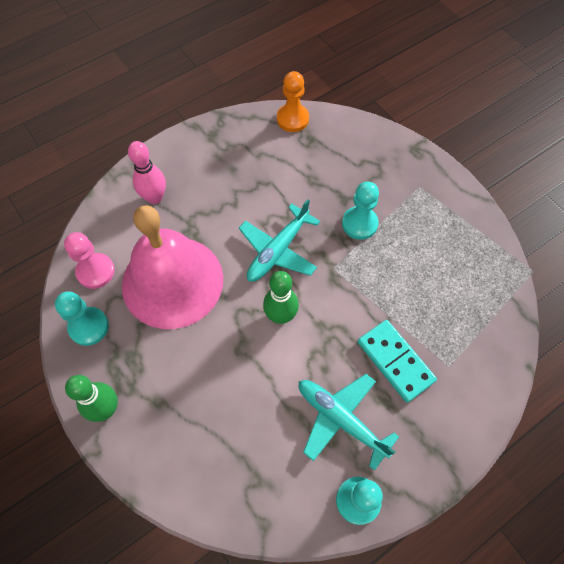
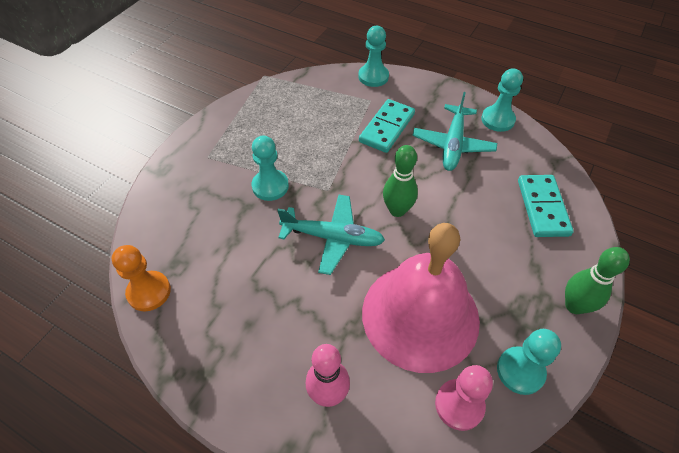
camera: 115 degrees left, 10 degrees down
none -> turquoise pawn [358,26,389,87]
none -> turquoise domino [518,175,574,237]

